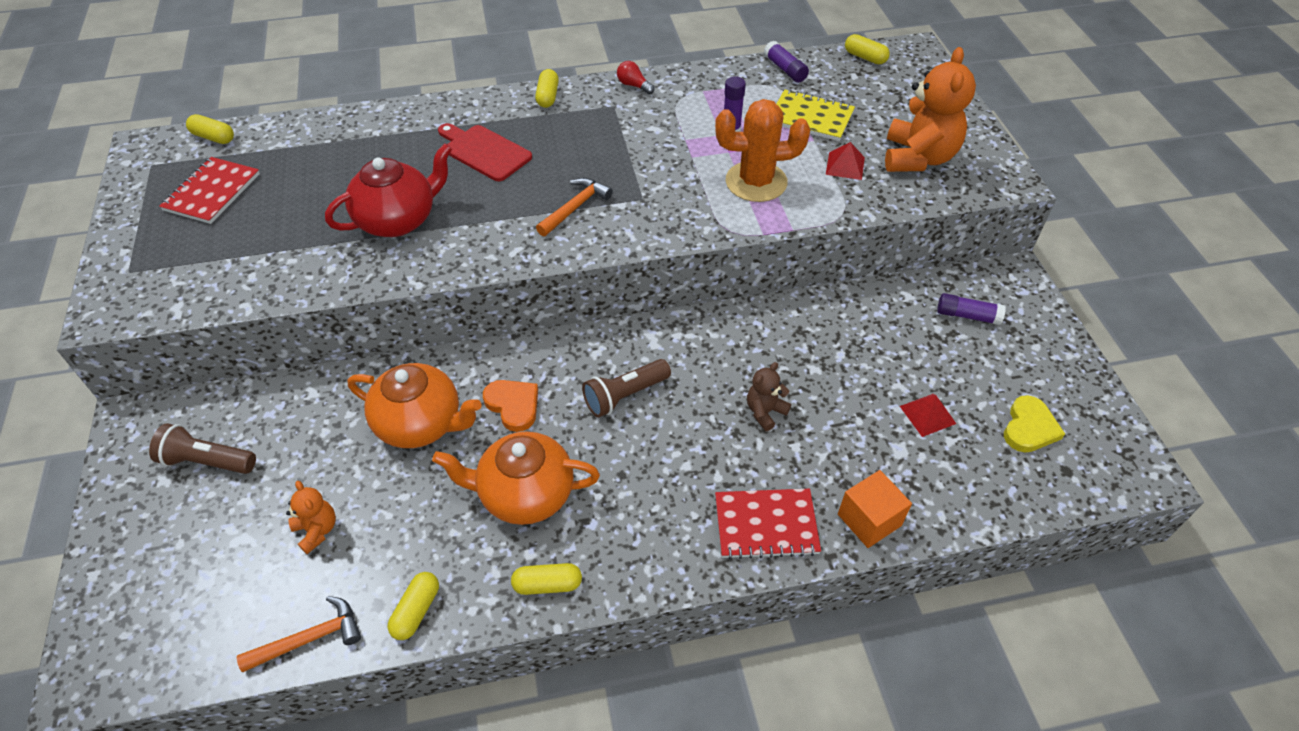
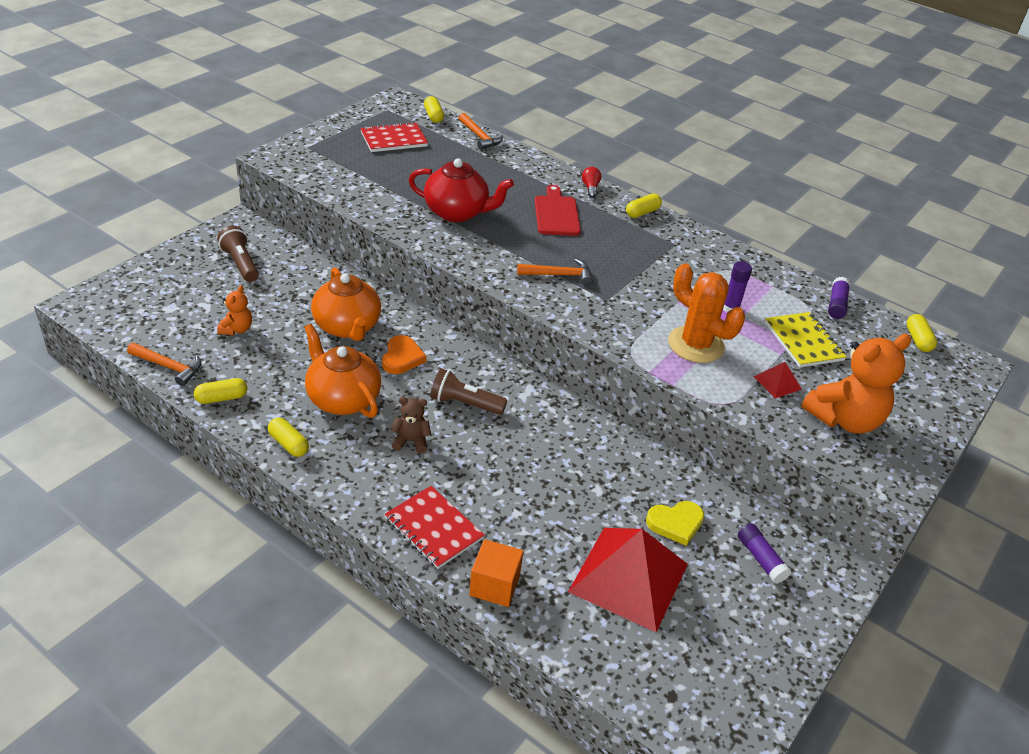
camera: 45 degrees right, 10 degrees down
red light bulb [617,61,654,94] -> red light bulb moved to [582,167,601,198]
brown teddy bear [747,362,791,431] -> brown teddy bear moved to [390,397,431,453]
red pyramid [900,394,956,437] -> red pyramid [568,528,688,633], size x2.39
yellow heart [1004,395,1065,452] -> yellow heart moved to [646,501,704,546]
none -> orange hammer [459,113,503,150]

